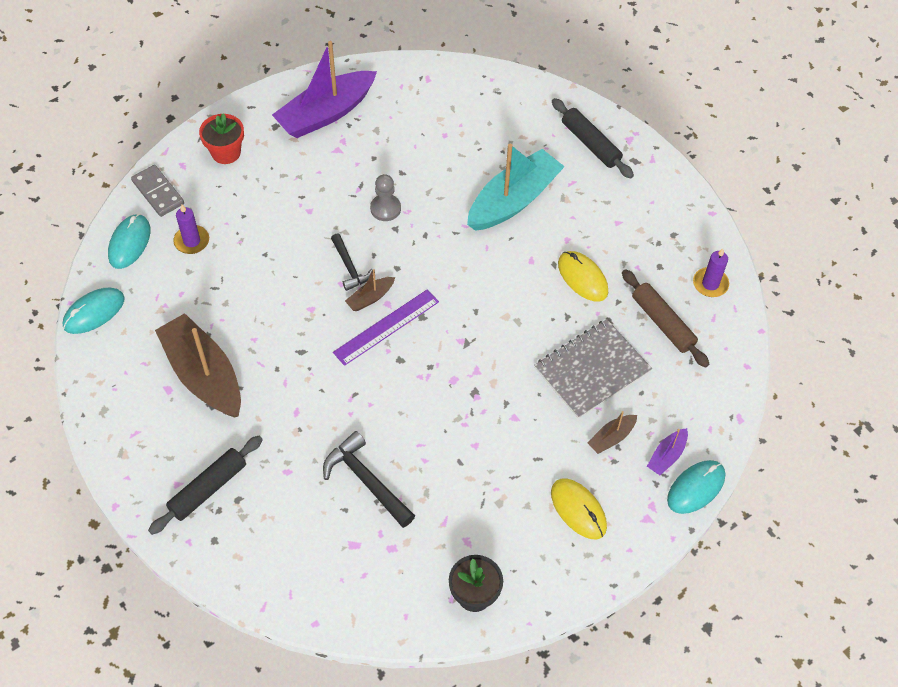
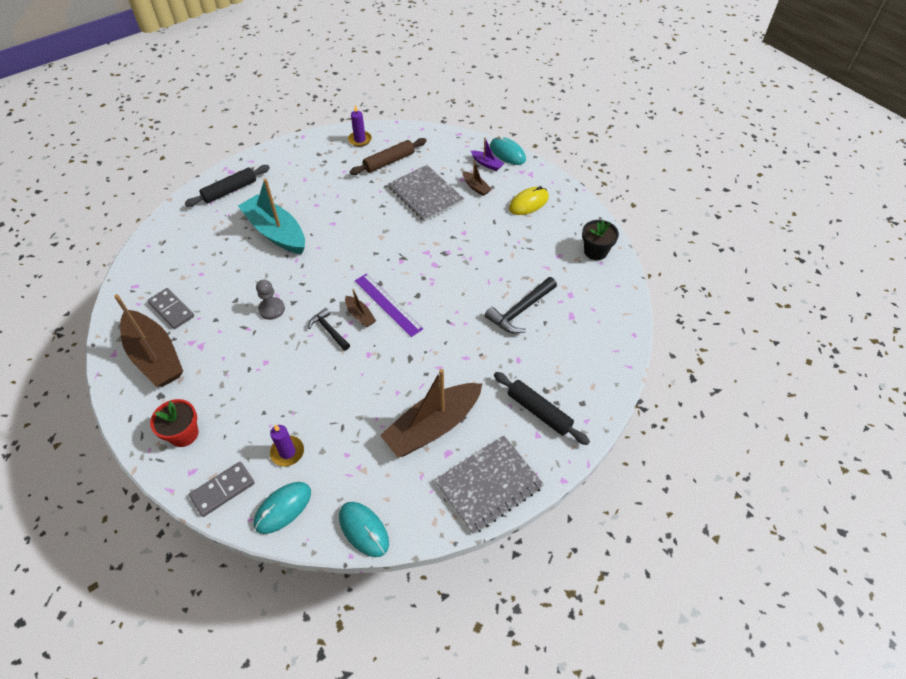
camera: 90 degrees left, 5 degrees down
turquoise mouse [108,214,150,269] -> turquoise mouse turned 60 degrees counterclockwise [254,482,311,534]
purple boat [272,41,377,138] -> brown boat [114,294,183,386]
black hammer [331,234,373,291] -> black hammer turned 105 degrees counterclockwise [308,308,350,351]
yellow mouse [558,251,608,302] -> none
none -> grey domino [147,288,194,329]
none -> grey notebook [435,435,544,534]

